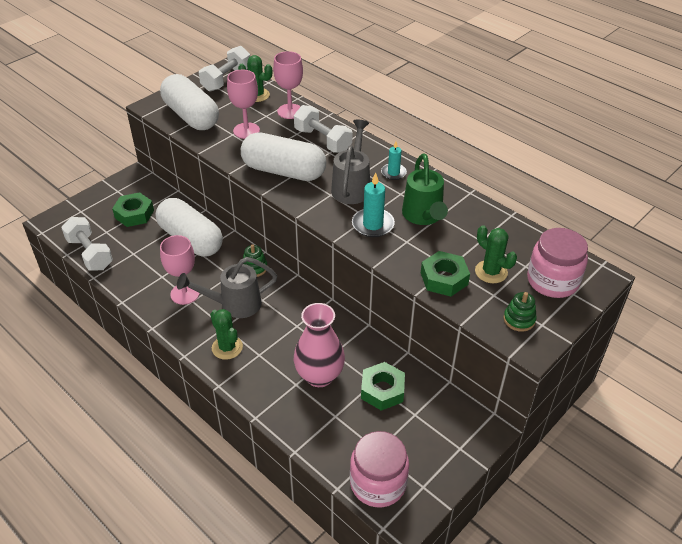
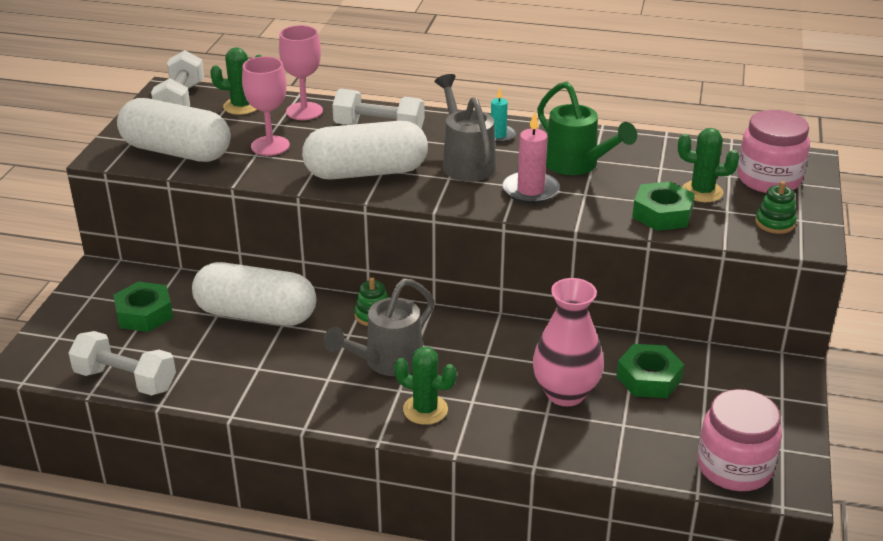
camera: 30 degrees left, 10 degrees down
pink goblet [160,235,200,305] -> none
turquoise candle [352,172,395,237] -> pink candle [503,112,560,204]

